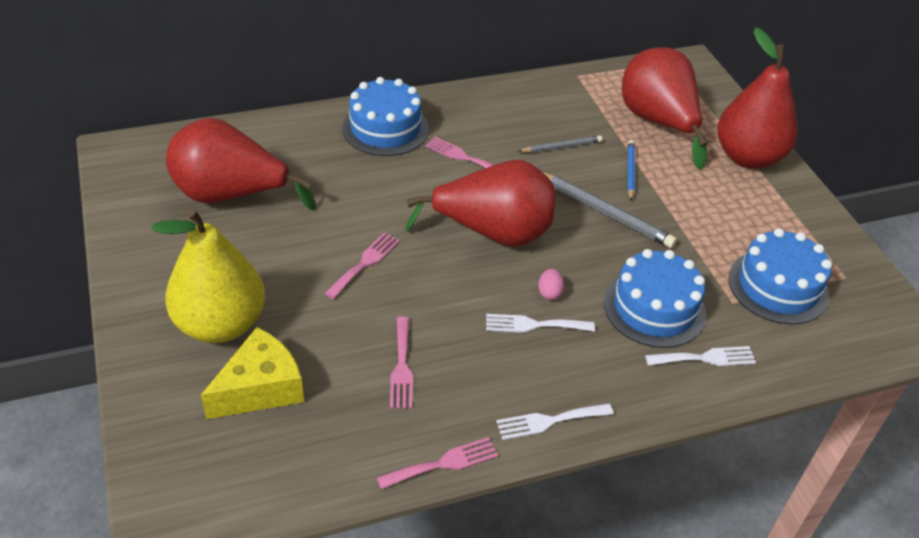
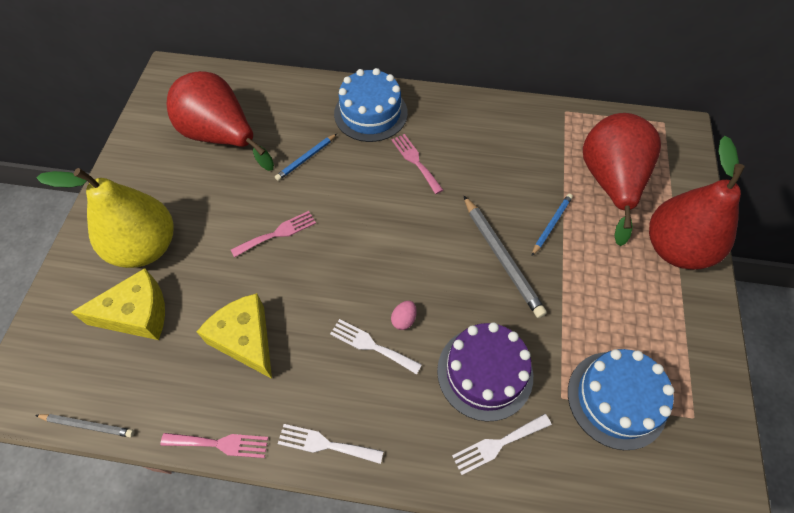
camera: 30 degrees right, 15 degrees up
pink fork [390,316,413,409] -> yellow cheese [197,293,272,379]
red pear [405,160,555,247] -> none
grey pencil [518,136,602,153] -> grey pencil moved to [35,414,134,437]
blue cake [604,249,706,348] -> purple cake [437,322,533,422]
white fork [645,346,756,366] -> white fork turned 135 degrees clockwise [452,414,552,475]
none -> blue pencil [275,134,337,181]

